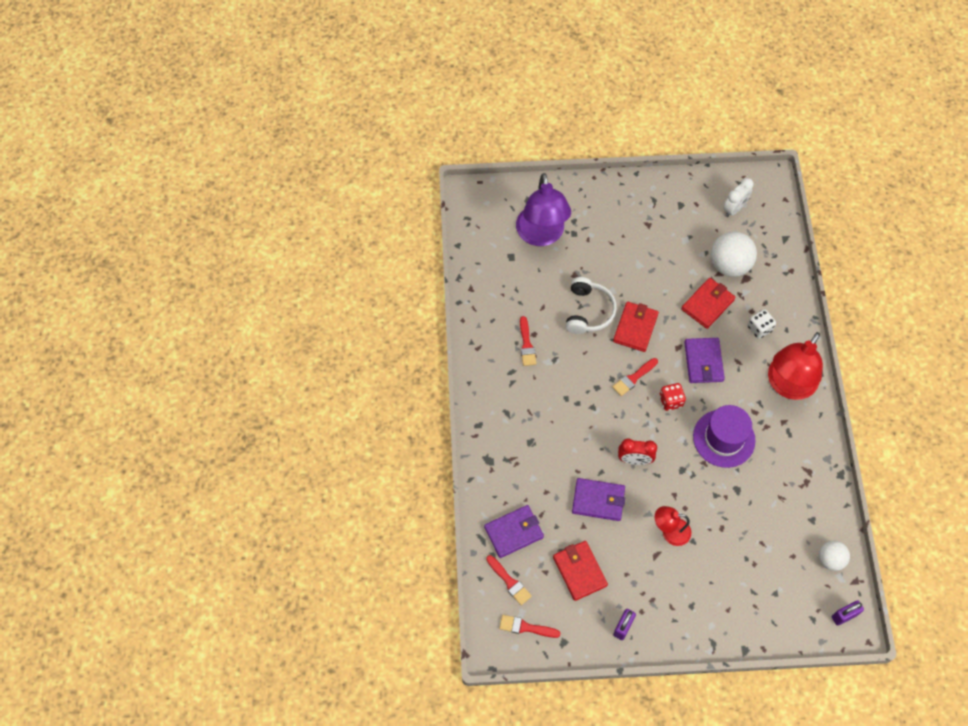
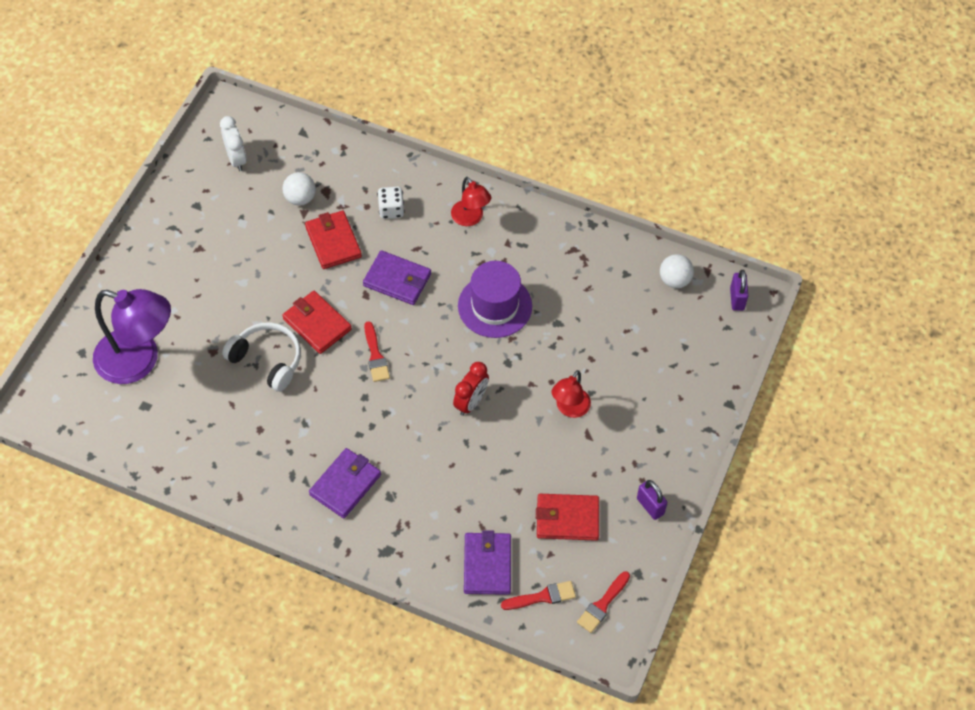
camera: 65 degrees left, 5 degrees down
red brush [520,316,536,366] -> none
purple wallet [572,478,625,521] -> purple wallet moved to [309,448,381,518]
red dice [659,383,686,411] -> none
white ball [711,231,757,277] -> white ball [282,172,316,206], size x0.60
red lamp [768,332,823,400] -> red lamp [451,177,491,226], size x0.53

